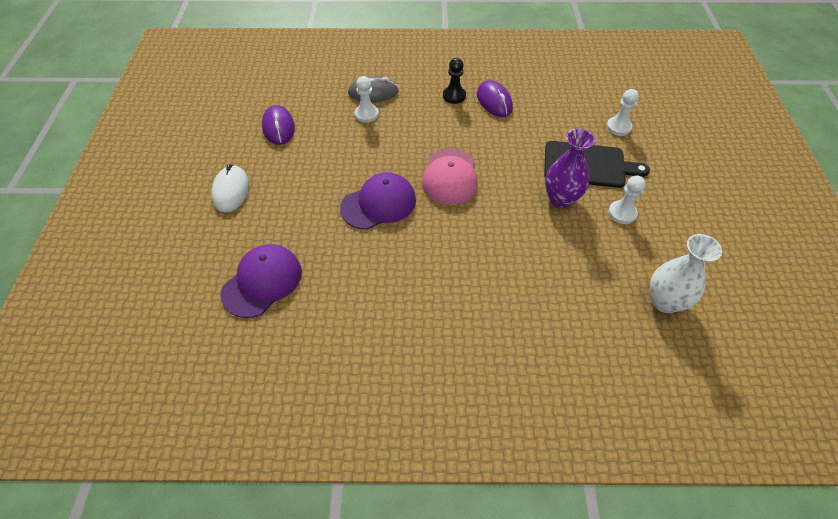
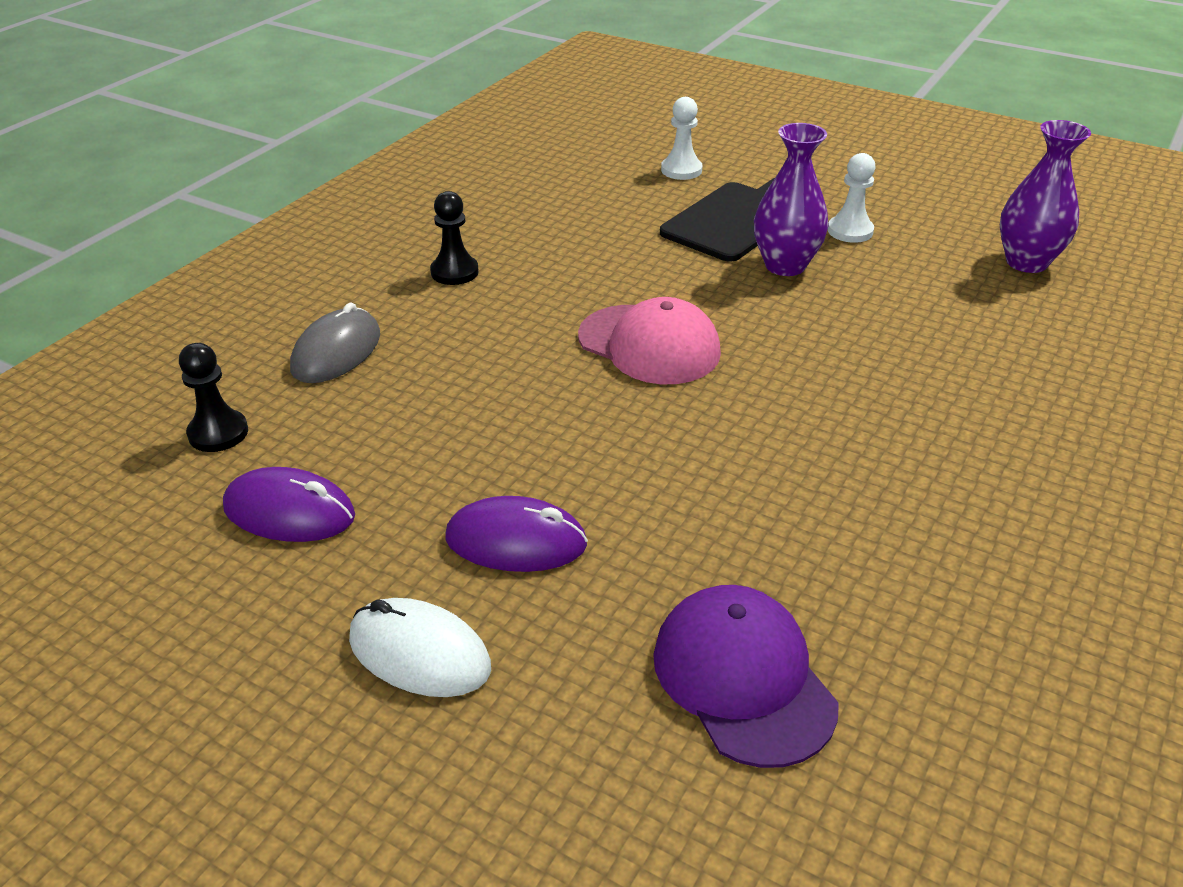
camera: 60 degrees left, 15 degrees down
purple cap [340,172,416,230] -> none
white pawn [355,76,379,123] -> none
purple mouse [477,80,513,117] -> purple mouse moved to [445,496,588,572]
white vase [650,234,722,313] -> purple vase [1000,120,1091,273]
none -> black pawn [179,343,248,452]

